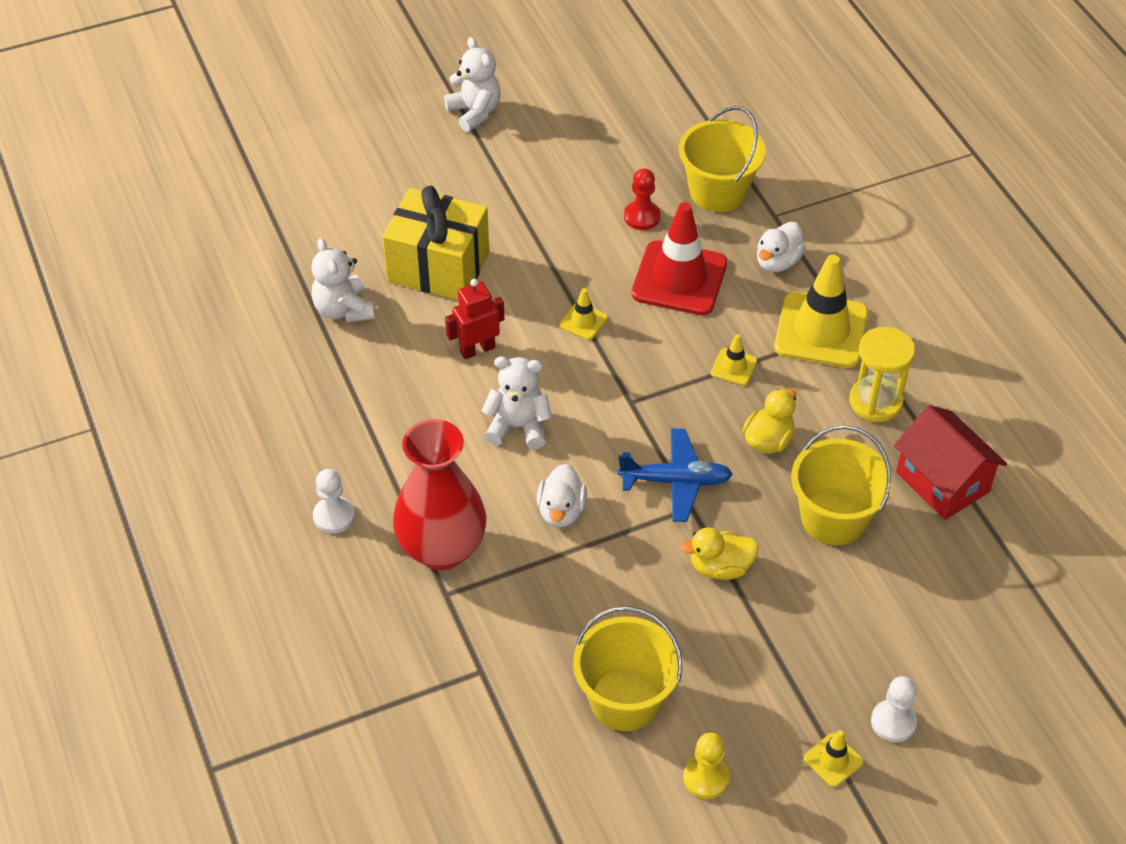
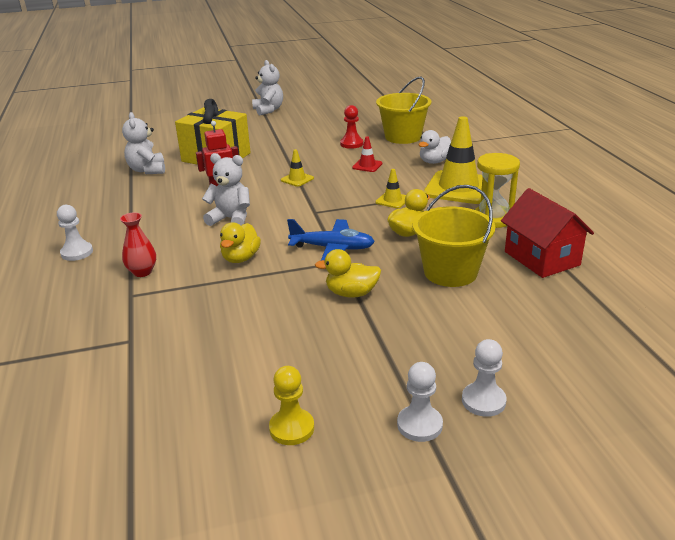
camera: 10 degrees right, 20 degrees down
red vase [393,419,486,570] -> red vase [120,213,156,277], size x0.46
white duck [537,464,587,527] -> yellow duck [220,223,261,263]
yellow bucket [573,606,682,731] -> none
red traffic cone [632,202,727,315] -> red traffic cone [352,136,383,172], size x0.45
yellow traffic cone [804,730,864,787] -> white pawn [397,362,443,442]

